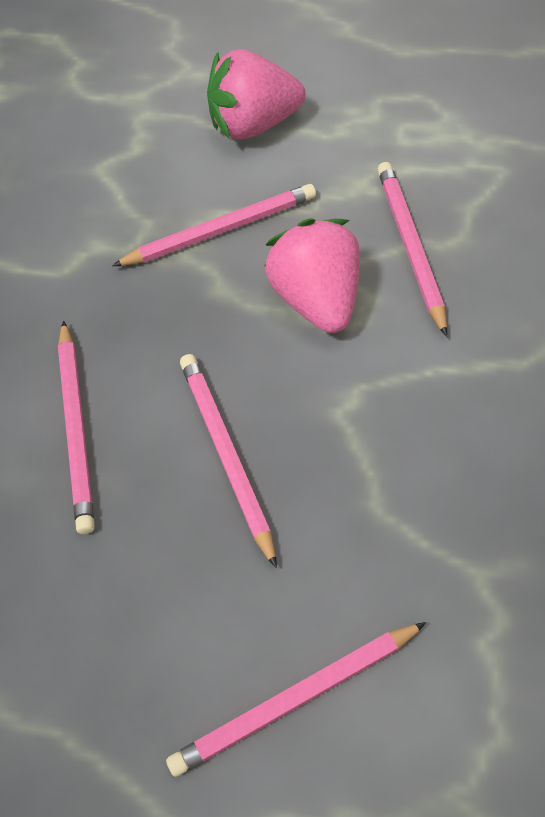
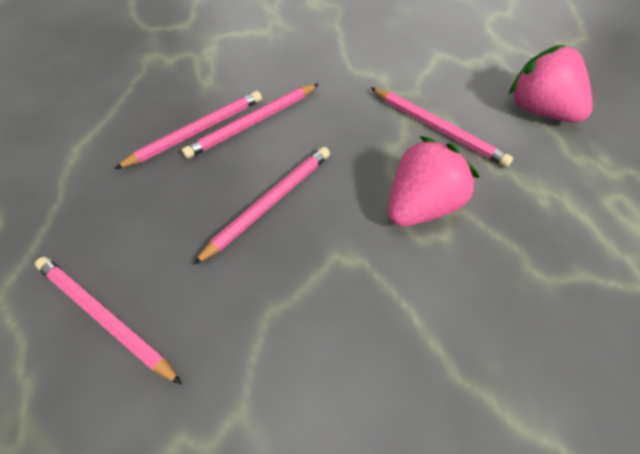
camera: 60 degrees right, 0 degrees up
pink pencil [377,162,447,337] -> pink pencil moved to [114,91,262,169]

